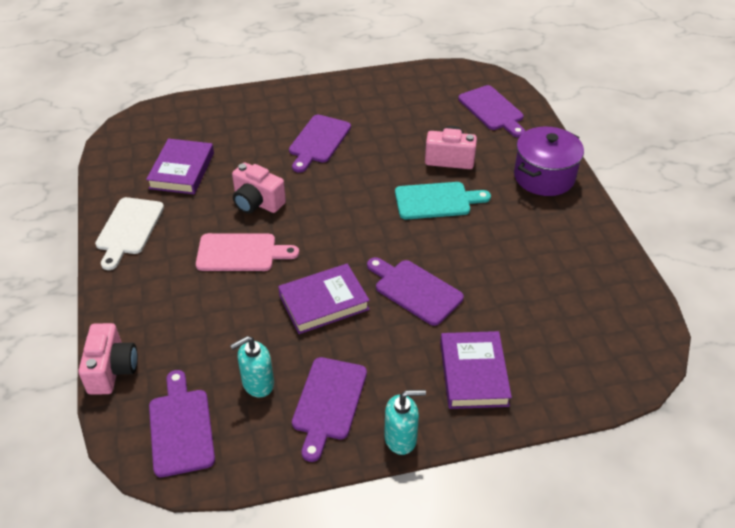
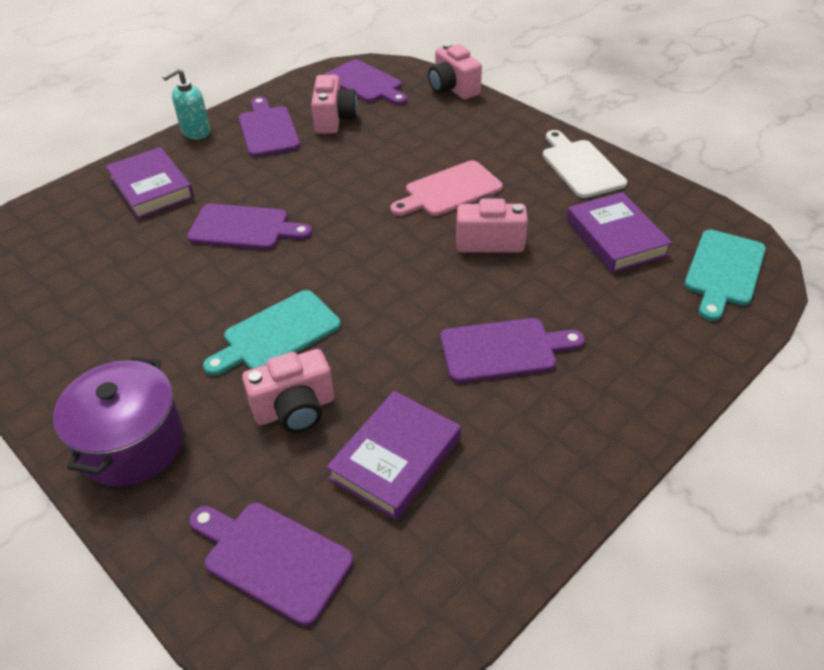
camera: 150 degrees right, 0 degrees up
turquoise soap dispenser [230,336,274,398] -> pink camera [311,75,358,134]
purple book [278,264,370,334] -> purple book moved to [326,391,461,520]
purple cutting board [289,115,351,173] -> purple cutting board turned 90 degrees clockwise [440,318,585,383]
none -> turquoise cutting board [684,230,766,321]

